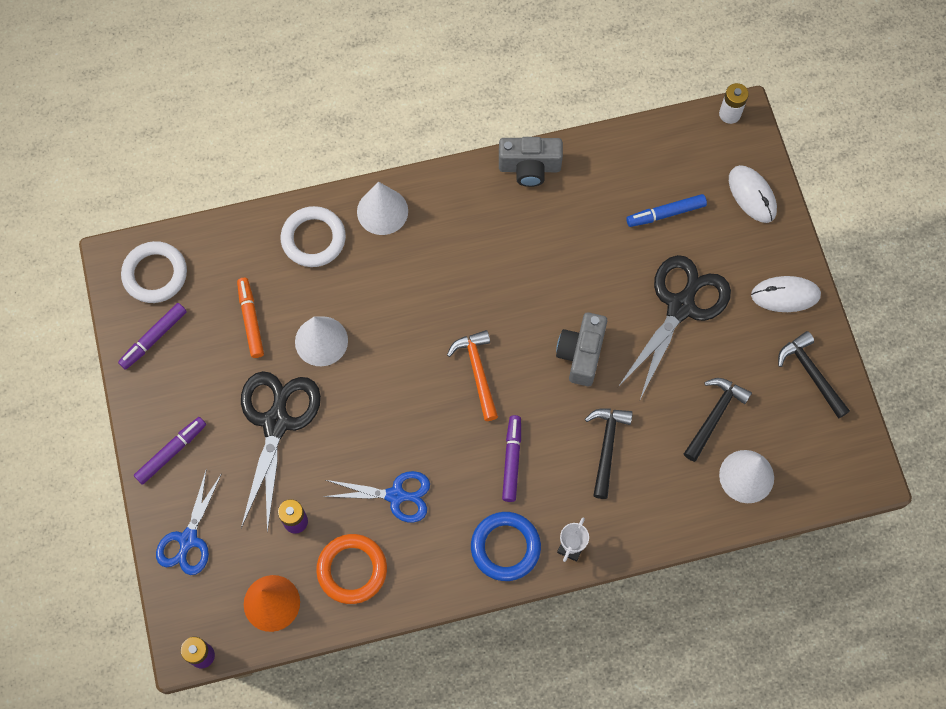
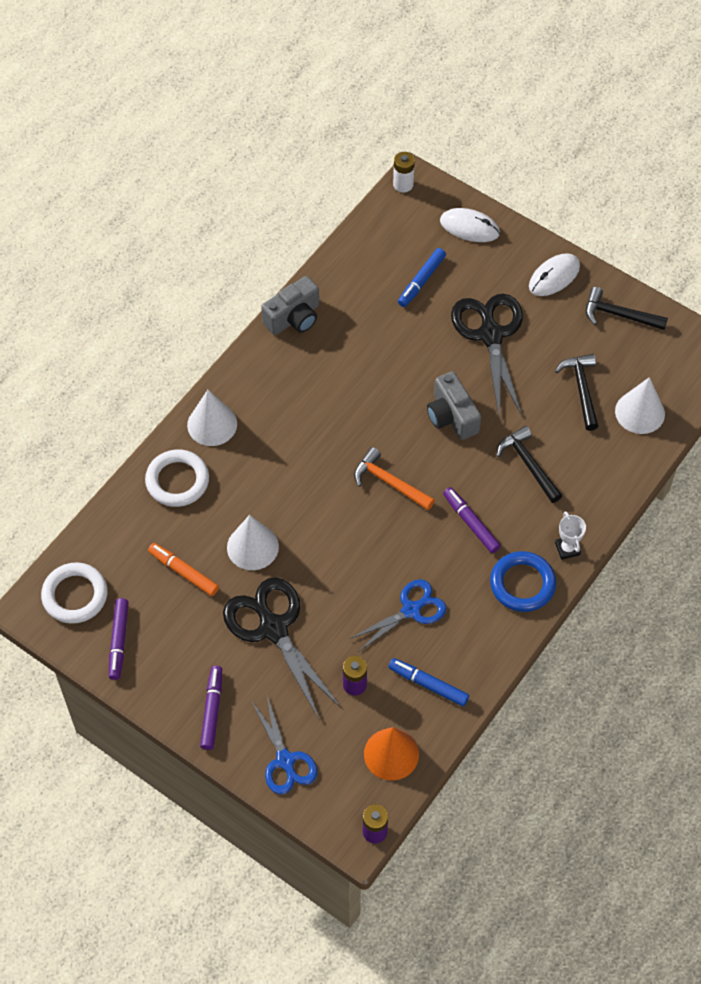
camera: 40 degrees left, 10 degrees down
orange ring [316,534,387,604] -> blue marker [388,658,469,707]

